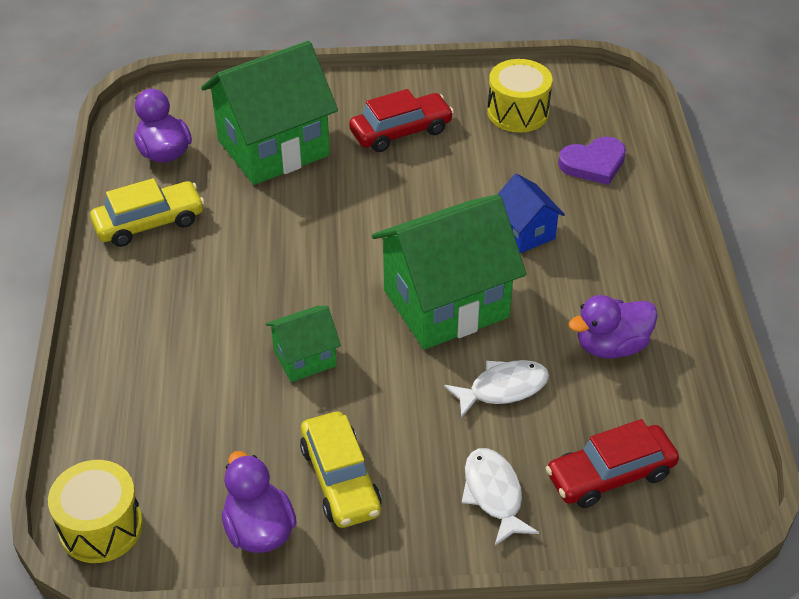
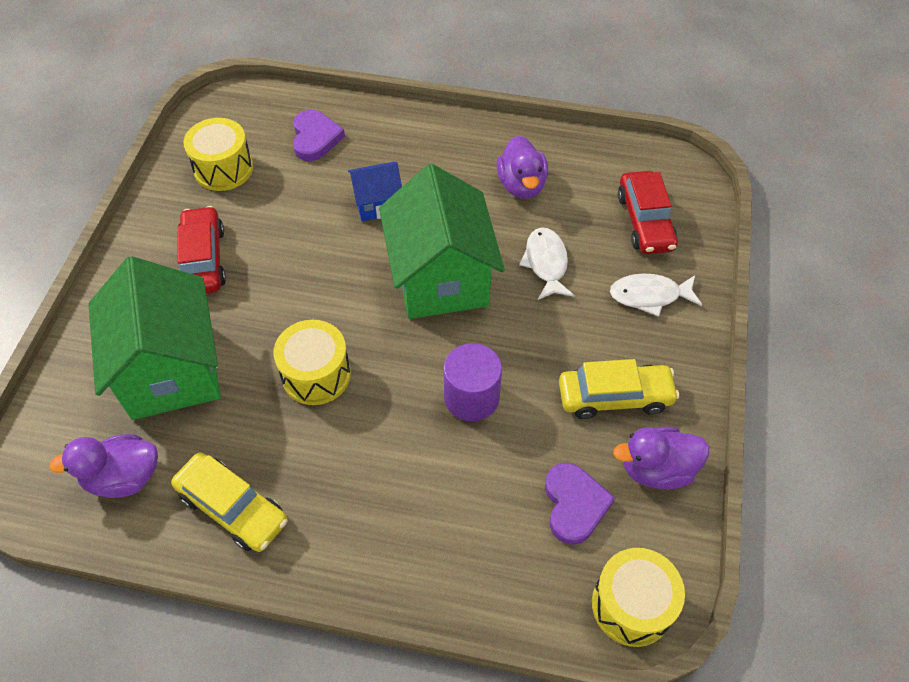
camera: 75 degrees left, 10 degrees up
yellow car [90,178,205,247] -> yellow car turned 135 degrees clockwise [171,452,287,552]
green house [266,306,341,382] -> purple cylinder [444,343,502,421]
none -> yellow drum [274,320,351,405]
none -> purple heart [545,463,615,545]

